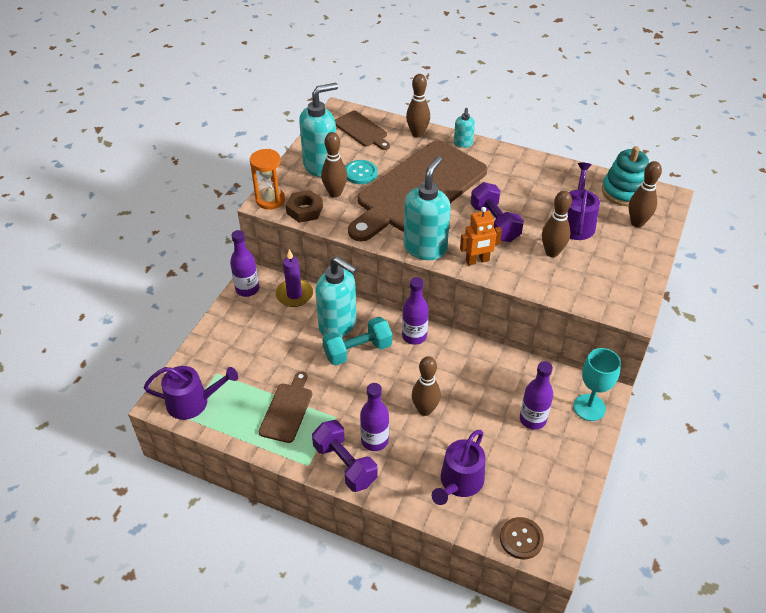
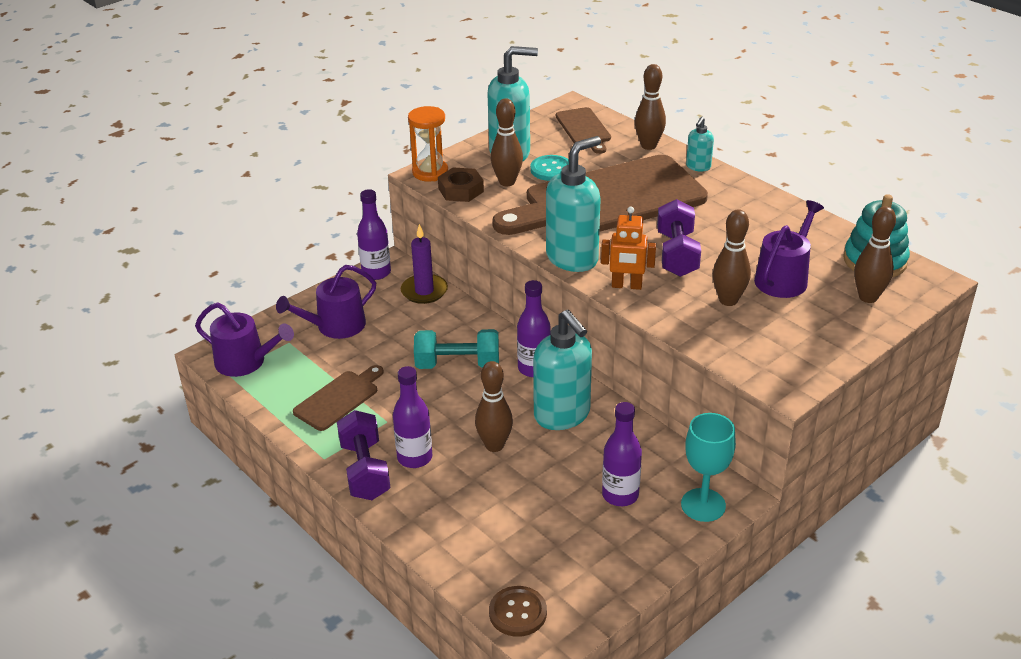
camera: 25 degrees right, 10 degrees down
turquoise soap dispenser [315,256,357,337] -> turquoise soap dispenser moved to [533,310,592,430]
purple watering can [432,430,486,505] -> purple watering can moved to [276,265,376,339]

